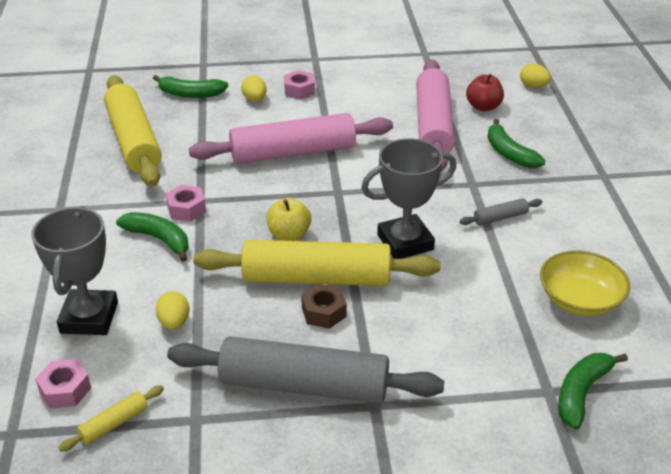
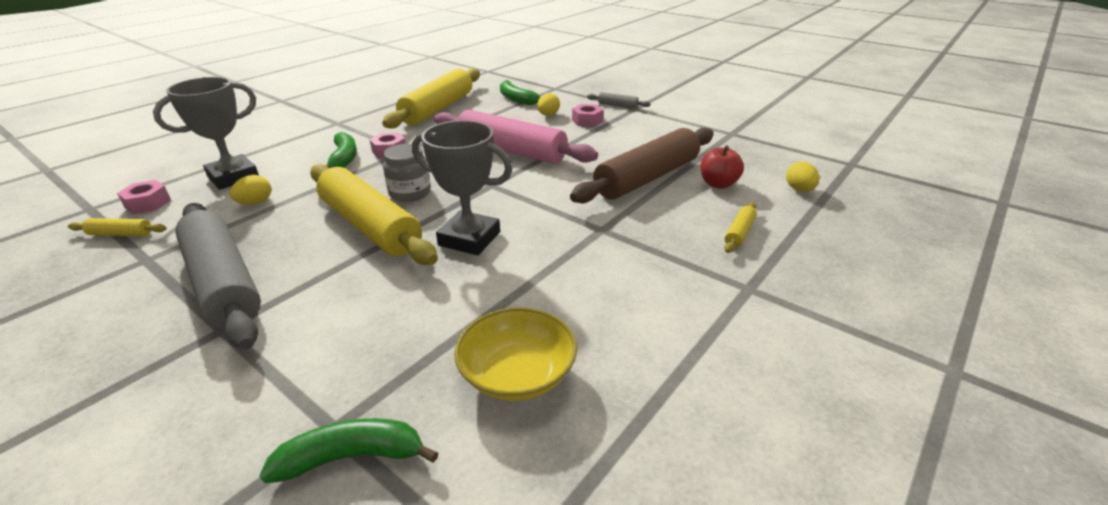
camera: 45 degrees right, 5 degrees down
yellow apple [266,198,311,241] -> grey jar [383,144,431,202]
brown nut [301,283,347,329] -> none
pink rolling pin [416,59,455,172] -> brown rolling pin [570,127,714,203]
grey rolling pin [460,198,542,225] -> grey rolling pin moved to [587,92,651,109]
green banana [488,119,546,168] -> none
none -> yellow rolling pin [724,202,757,253]

